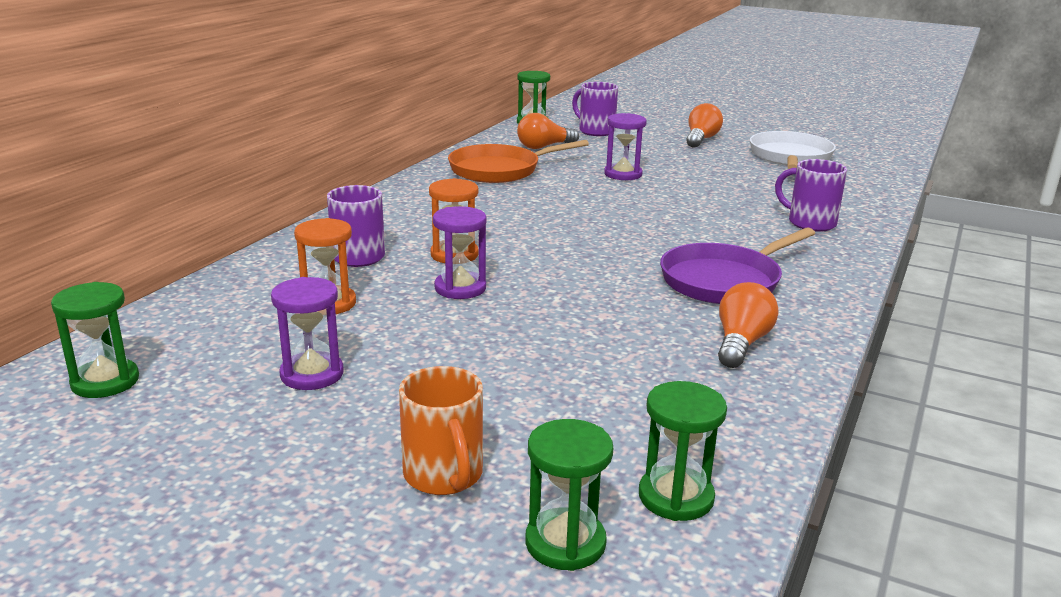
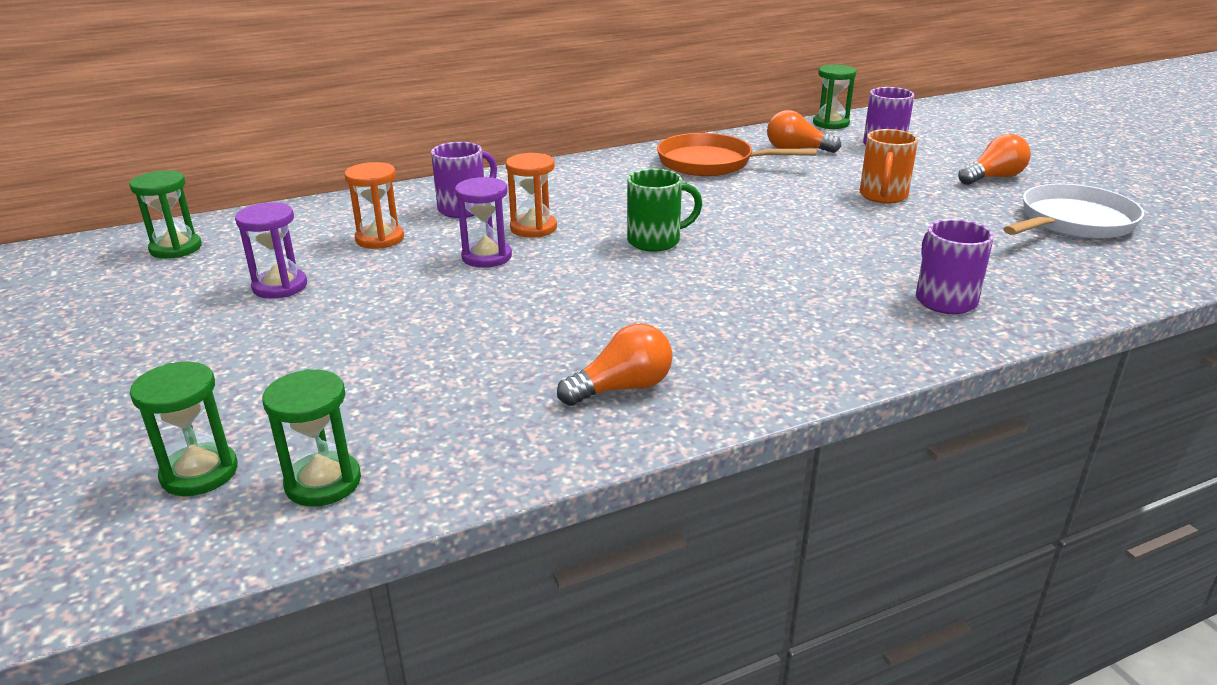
camera: 40 degrees right, 5 degrees up
orange mug [399,366,483,495] -> orange mug moved to [860,129,918,204]
purple hourglass [604,113,647,180] -> none
purple pan [660,228,815,304] -> none
none -> green mug [627,169,702,252]

